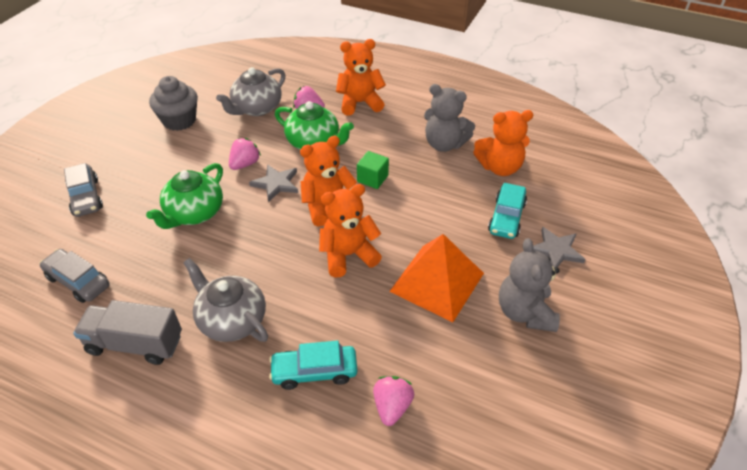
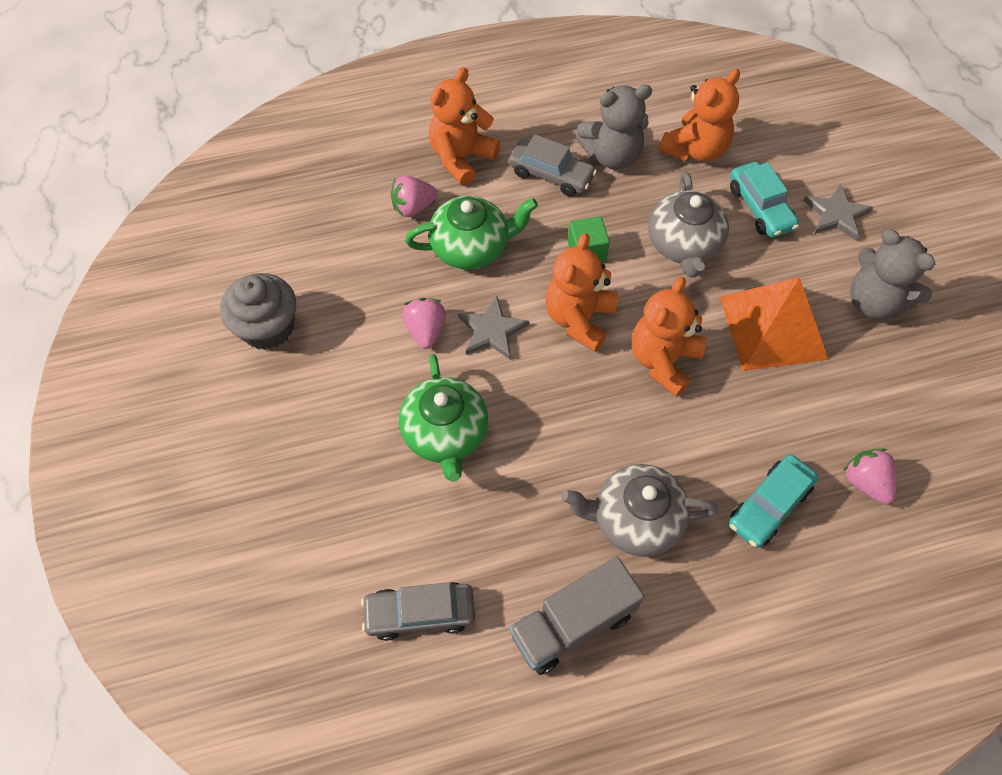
camera: 40 degrees left, 15 degrees up
grey car [64,163,103,217] -> grey car moved to [509,134,597,196]
grey teapot [216,67,286,116] -> grey teapot moved to [648,172,729,278]

